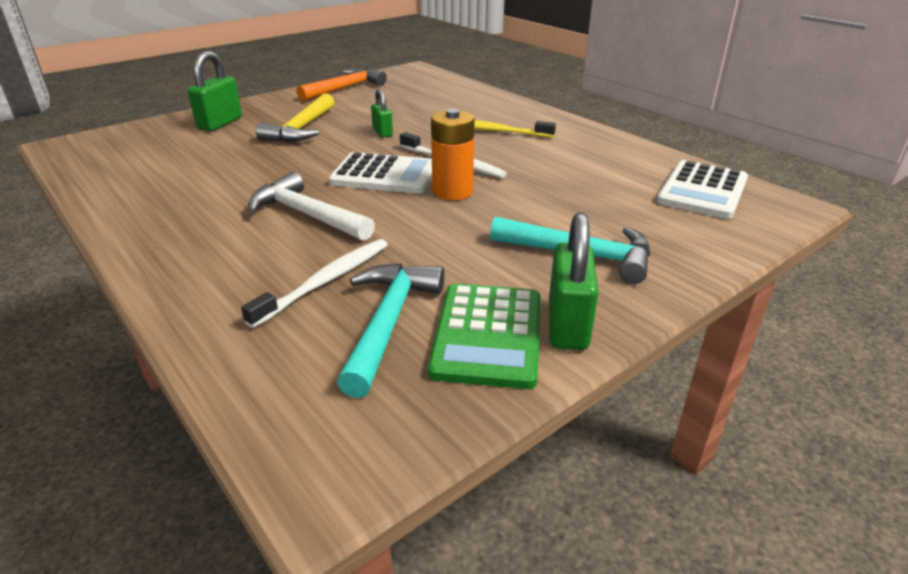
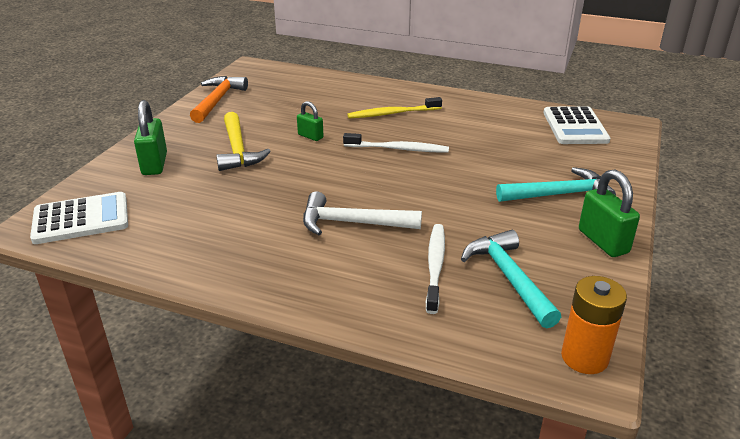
camera: 30 degrees left, 0 degrees up
white calculator [329,152,432,194] -> white calculator moved to [30,192,128,244]
green calculator [428,283,541,389] -> none
orange battery [431,109,475,200] -> orange battery moved to [561,276,627,374]

